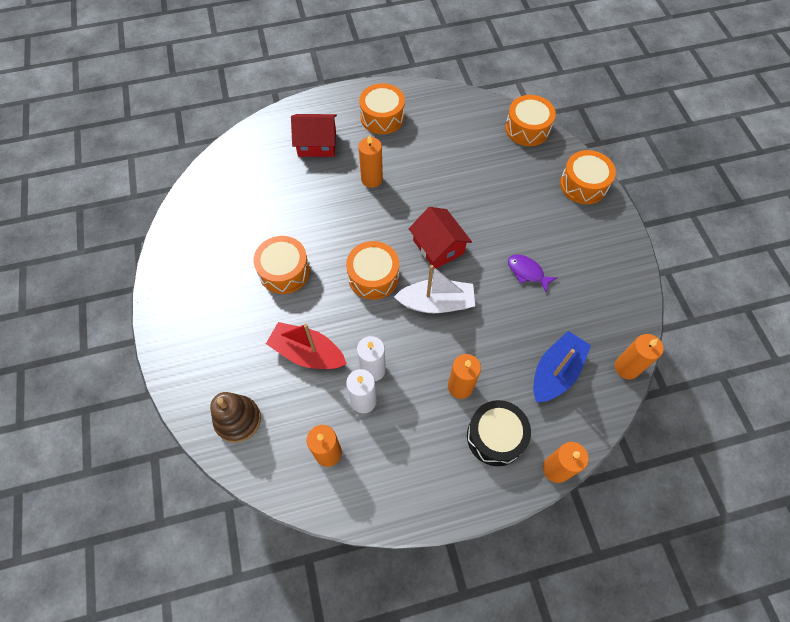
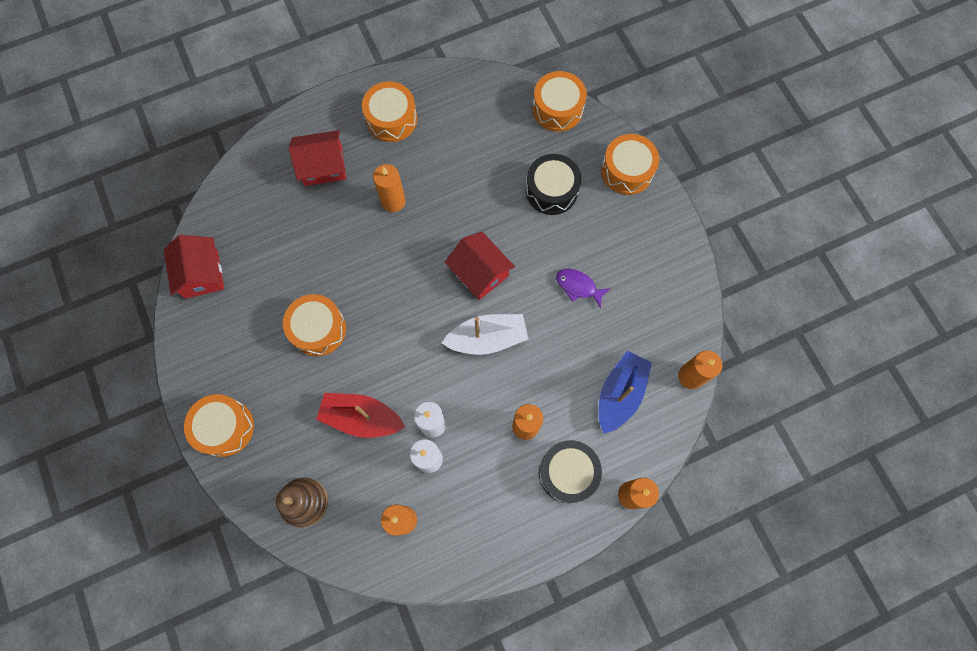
camera: 10 degrees left, 10 degrees up
orange drum [346,241,399,300] -> orange drum moved to [184,394,254,457]
none -> red house [164,235,224,299]
none -> black drum [526,154,581,215]

